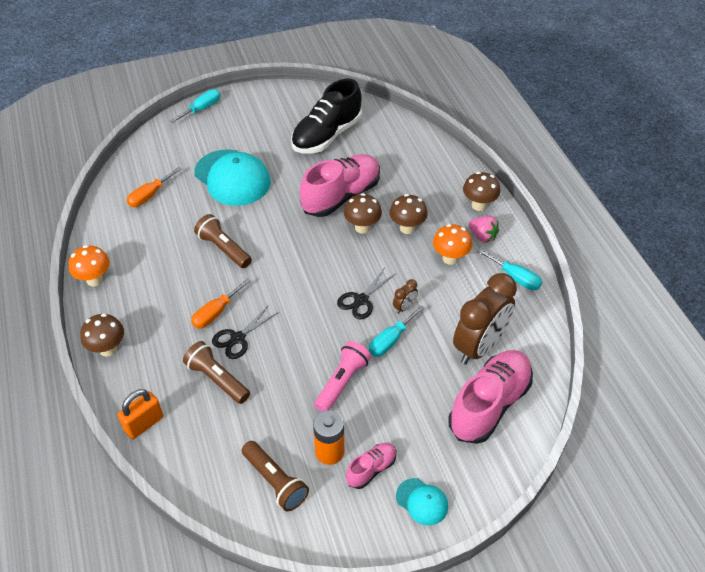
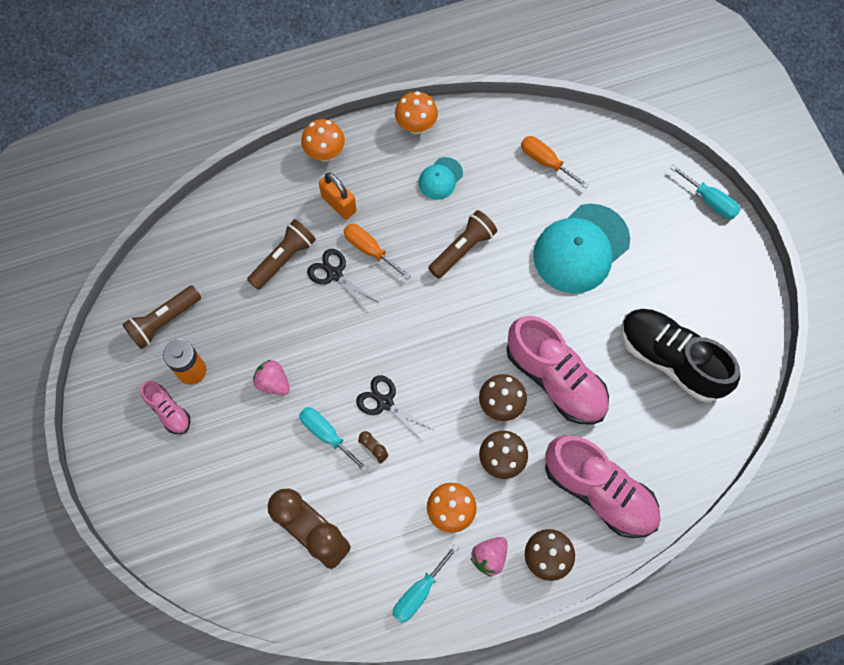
camera: 90 degrees right, 20 degrees up
brown mushroom [80,313,124,357] -> orange mushroom [301,119,345,162]
orange padlock [117,389,163,439] -> orange padlock moved to [319,173,357,220]
pink flashlight [314,341,371,412] -> pink strawberry [253,360,290,395]
turquoise cap [396,478,448,525] -> turquoise cap moved to [419,157,463,200]
pink shoe [448,350,533,444] -> pink shoe moved to [545,435,661,538]

